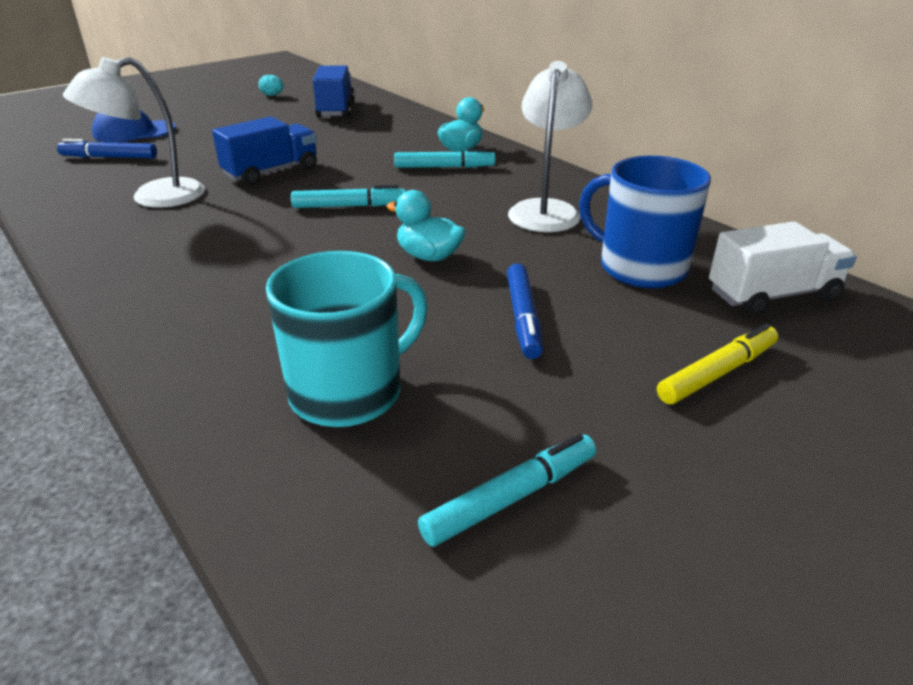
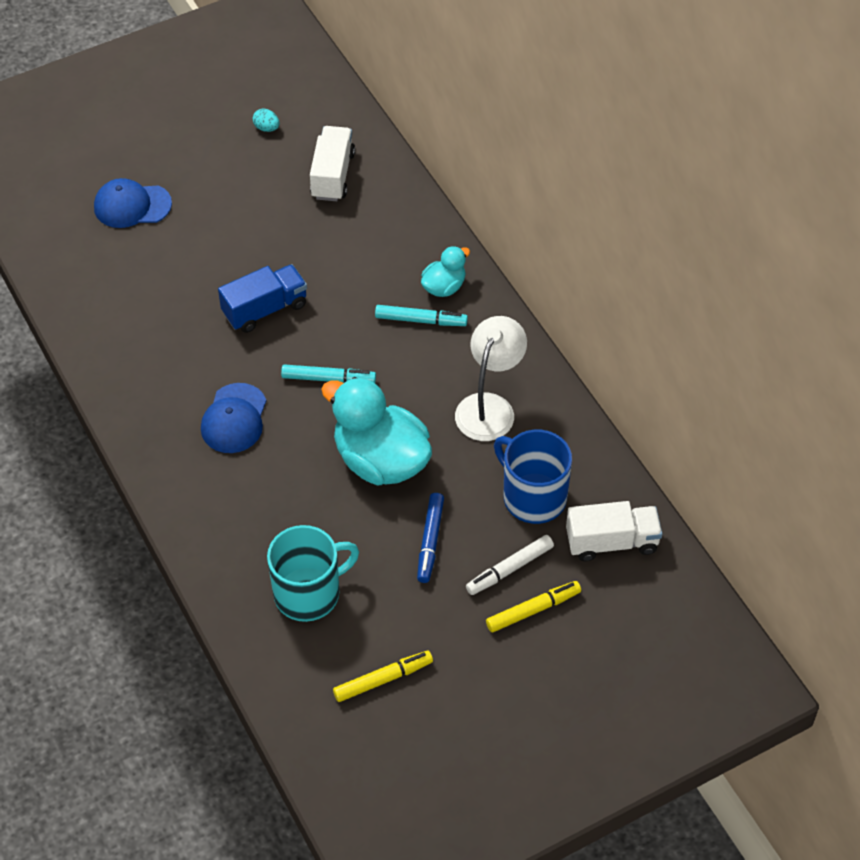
camera: 10 degrees right, 20 degrees up
blue marker [57,139,157,158] -> none
white lamp [63,57,205,208] -> none
blue truck [313,65,355,118] -> white truck [310,126,355,201]
turquoise duck [386,190,466,261] -> turquoise duck [321,377,432,486], size x2.00
turquoise marker [418,434,596,547] -> yellow marker [333,651,433,702]
none -> blue cap [201,383,266,453]
none -> white marker [466,535,554,595]

